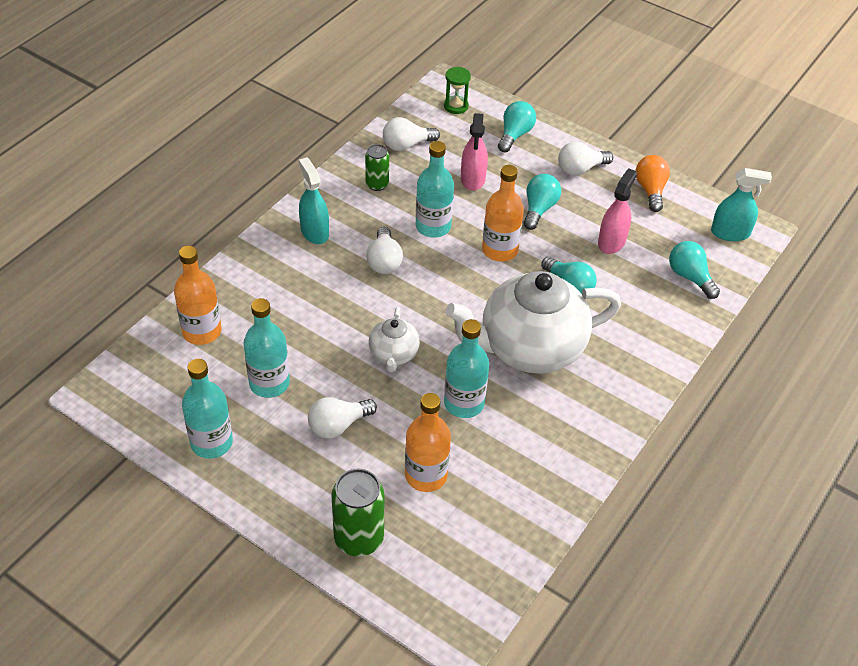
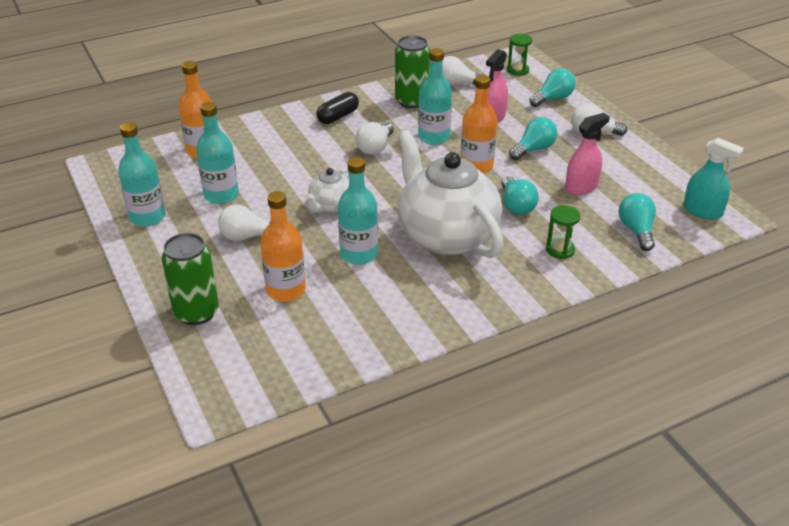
camera: 30 degrees right, 10 degrees down
turquoise spray bottle [299,157,329,244] -> black capsule [316,92,359,124]
green can [365,144,389,191] -> green can [395,35,430,108], size x1.67
white teapot [445,271,621,374] -> white teapot turned 45 degrees clockwise [398,130,504,258]
orange light bulb [635,155,670,212] -> none
none -> green hourglass [546,205,580,259]

